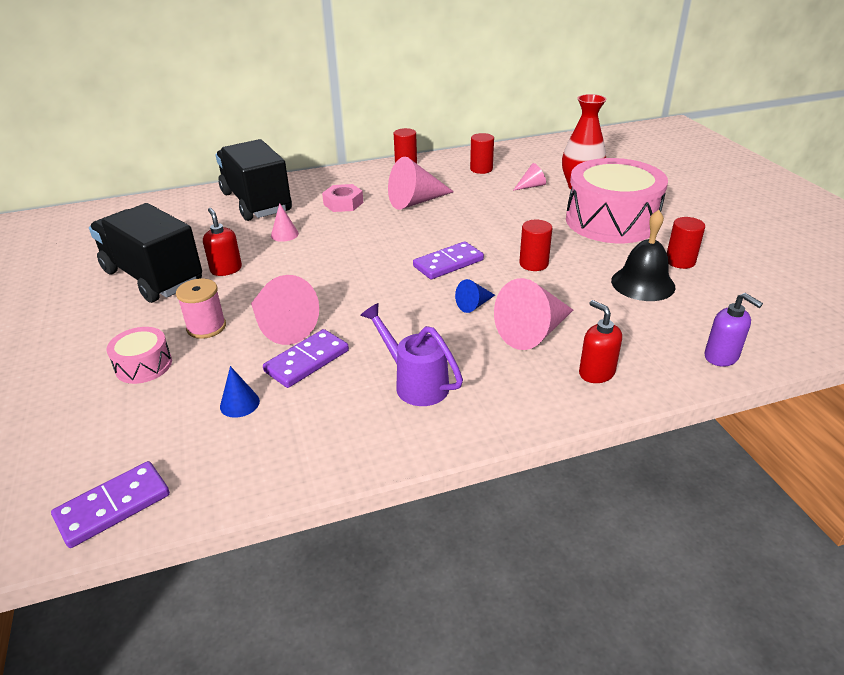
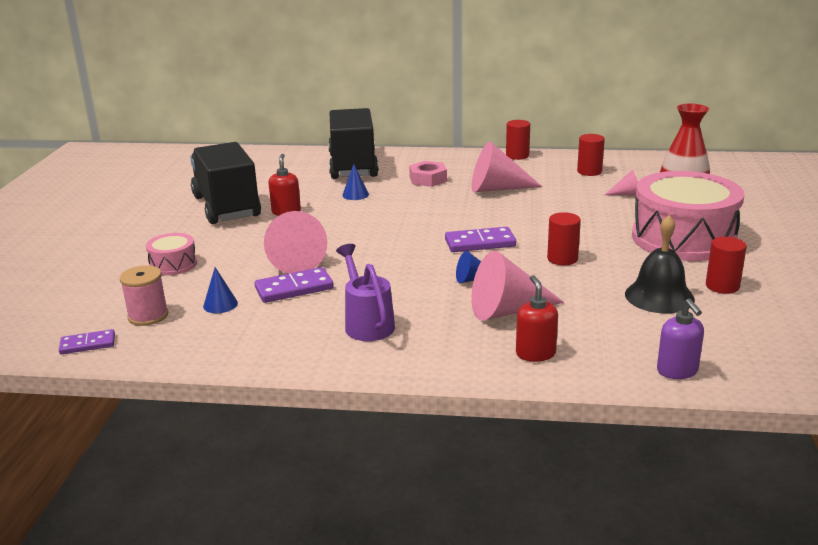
camera: 25 degrees right, 10 degrees down
purple domino [51,461,170,548] -> purple domino [59,329,115,355], size x0.65
pink spool [176,279,226,339] -> pink spool moved to [120,265,168,326]
pink cone [271,203,299,242] -> blue cone [342,164,369,200]

